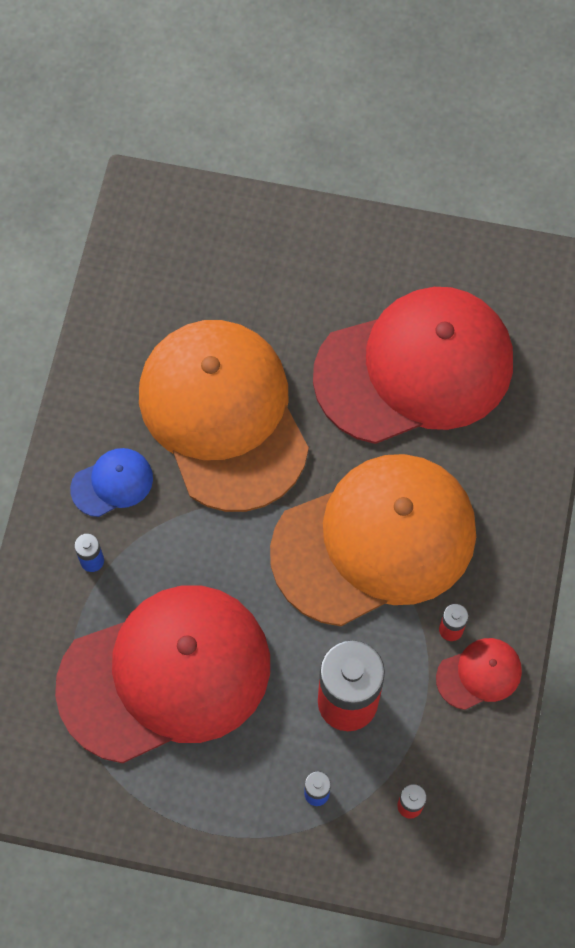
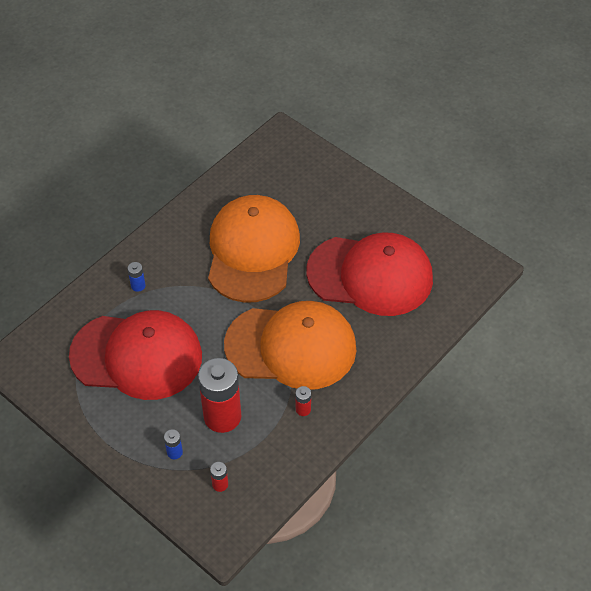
camera: 30 degrees right, 15 degrees down
blue cap [70,448,153,517] -> none
red cap [436,638,522,710] -> none

